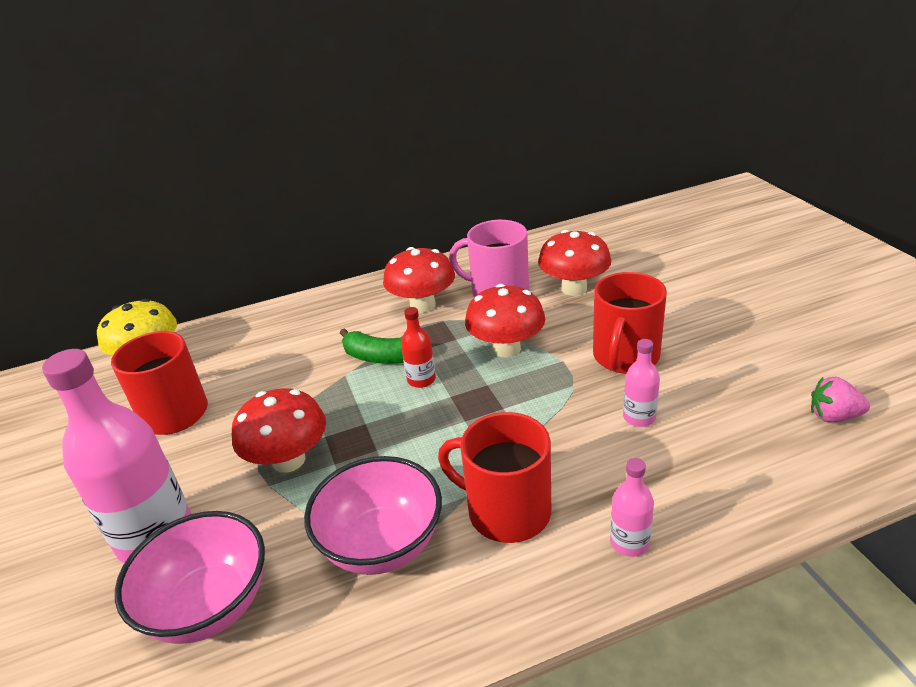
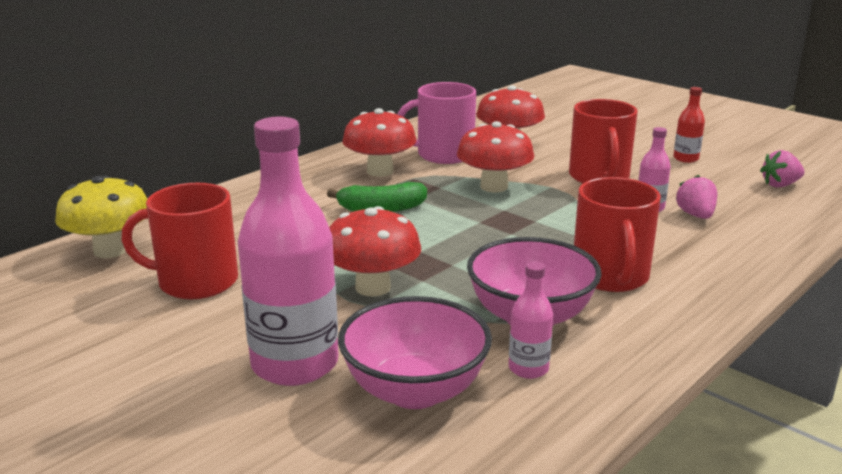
camera: 30 degrees left, 10 degrees down
red bottle [401,307,436,388] -> red bottle moved to [673,87,705,163]
red mug [438,412,551,543] -> red mug turned 90 degrees counterclockwise [574,177,661,292]
pink bottle [610,458,654,557] -> pink bottle moved to [509,262,553,379]
none -> pink strawberry [675,175,717,219]

